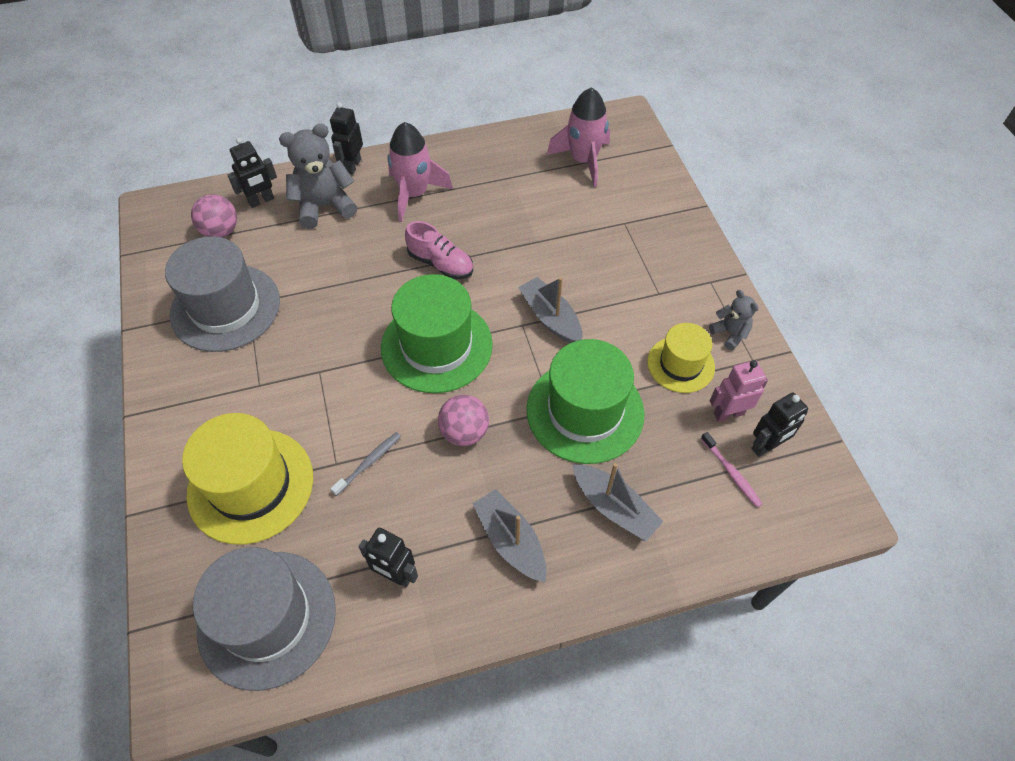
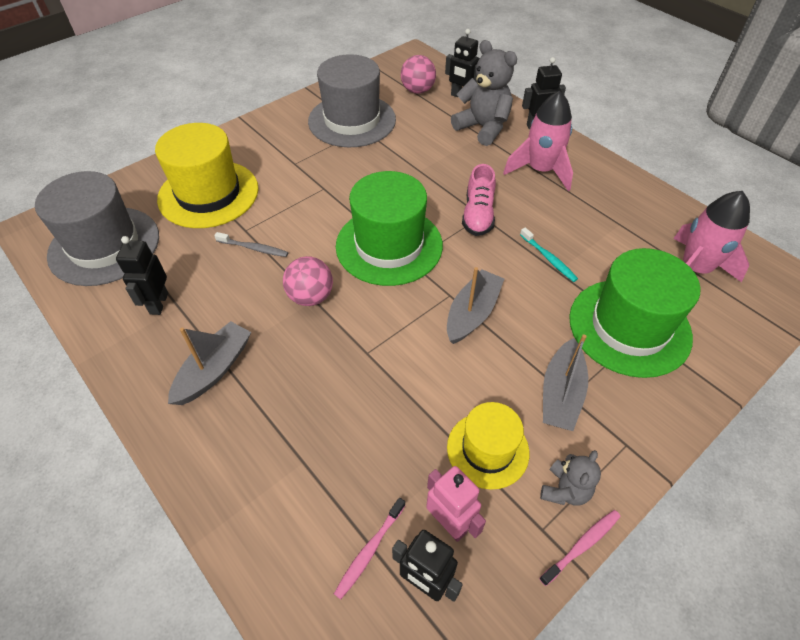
camera: 65 degrees right, 5 degrees down
green hat [526,339,645,464] -> green hat moved to [569,248,700,378]
grey boat [573,463,663,541] -> grey boat moved to [543,334,588,431]
none -> turquoise toothbrush [520,227,578,282]
none -> pink toothbrush [539,510,621,586]

